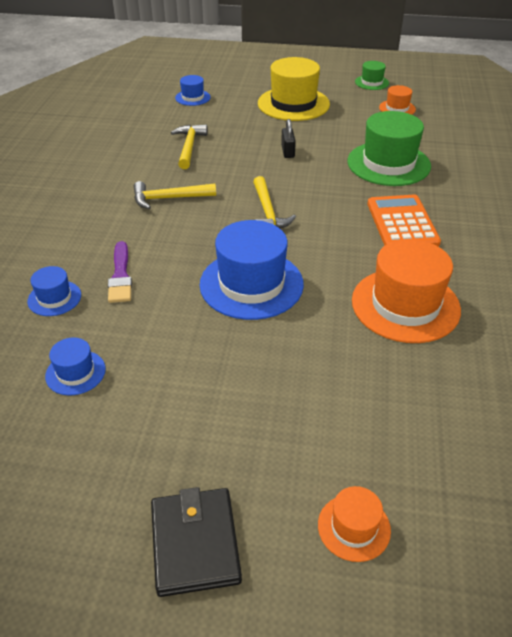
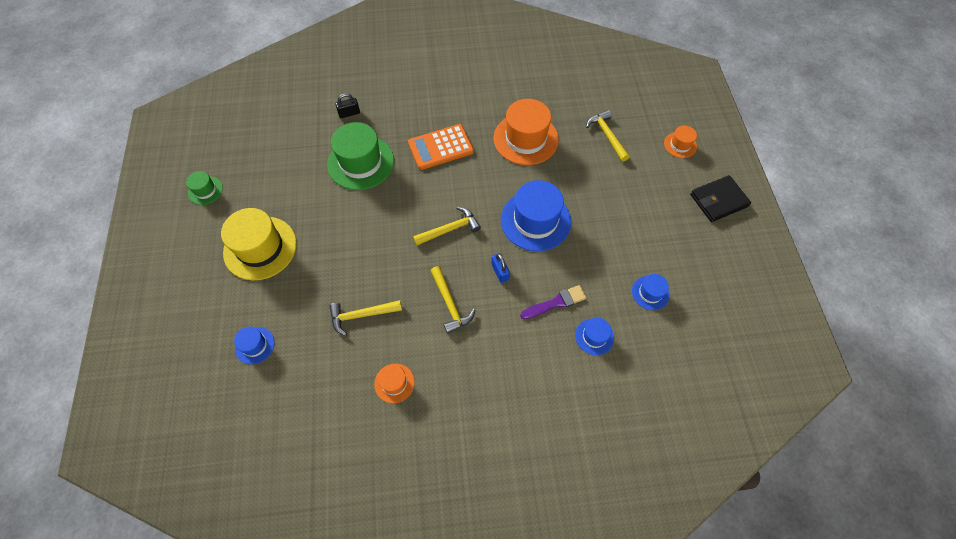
camera: 105 degrees left, 20 degrees up
black padlock [281,119,296,158] -> black padlock moved to [335,93,360,118]
orange hat [379,85,416,115] -> orange hat moved to [374,364,415,403]
none -> blue padlock [491,253,510,283]
none -> yellow hammer [586,110,630,162]

